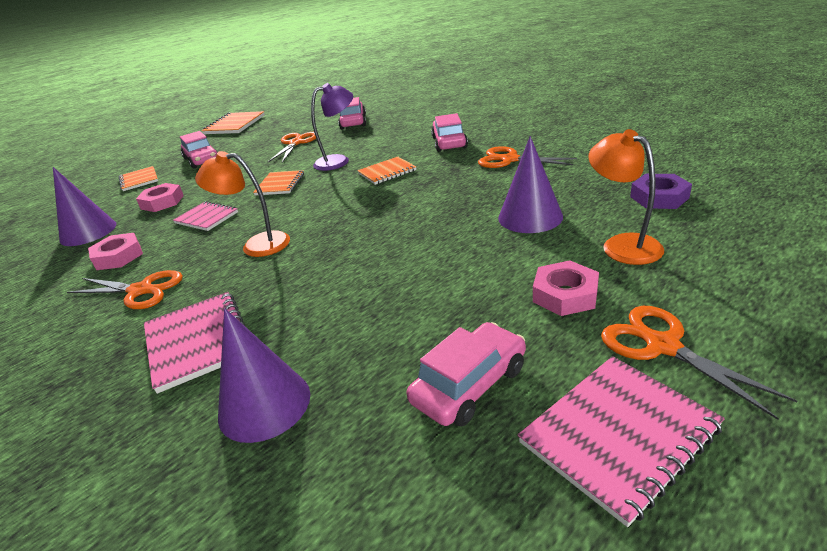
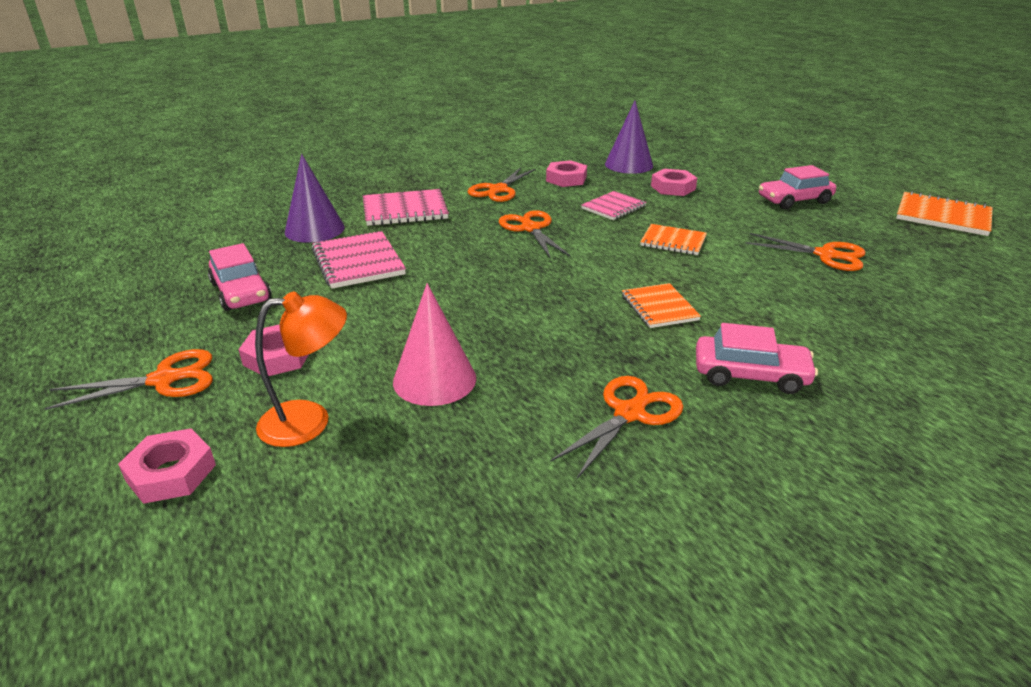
camera: 100 degrees right, 0 degrees up
orange notebook [119,166,158,191] -> none
orange lamp [195,151,290,257] -> orange scissors [499,210,570,259]
purple lamp [311,83,353,171] -> none
pink car [338,97,366,129] -> none
purple cone [498,136,563,233] -> pink cone [393,283,476,406]
pink notebook [518,356,725,527] -> pink notebook moved to [311,231,406,289]
purple nut [630,174,692,209] -> none
none -> pink nut [118,428,216,504]

